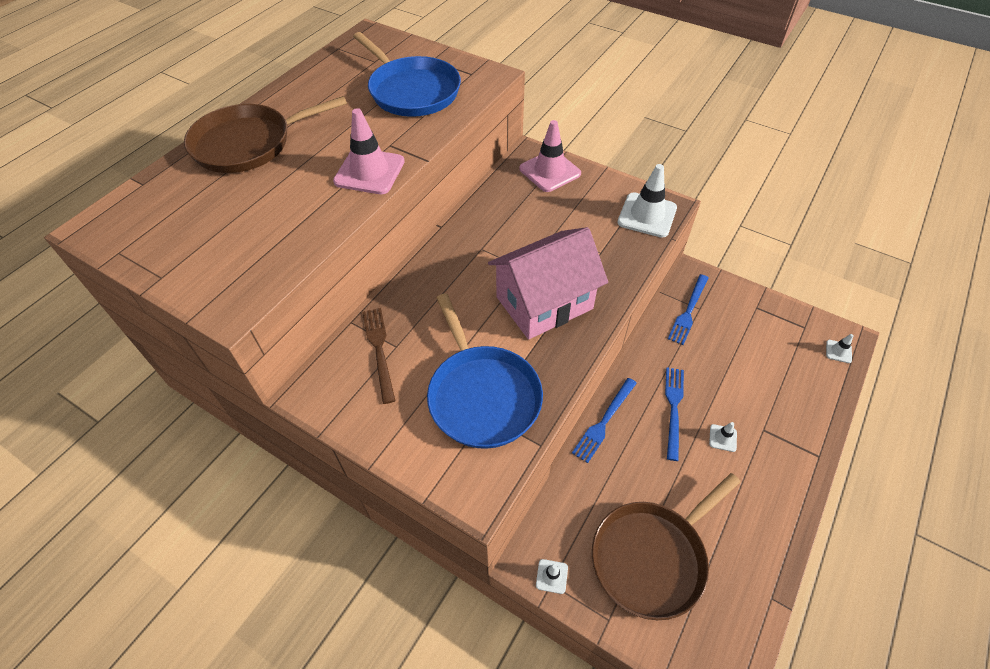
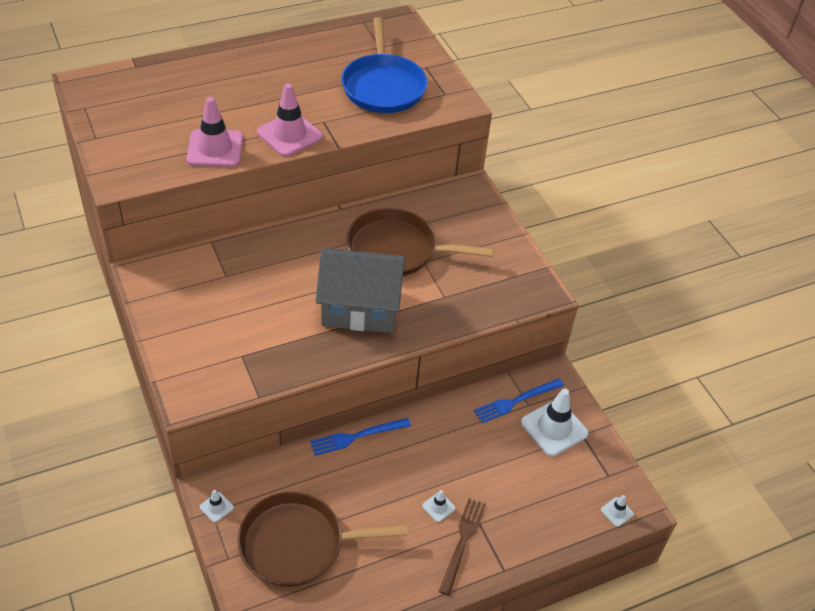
camera: 30 degrees right, 5 degrees down
brown pan [184,96,347,173] -> brown pan moved to [346,208,493,276]
brown fork [363,308,396,404] -> brown fork moved to [439,498,486,596]
blue pan [427,293,543,449] -> none
pink house [488,227,608,339] -> grey house [316,248,406,333]
pink traffic cone [519,120,581,192] -> pink traffic cone moved to [186,97,243,167]
white traffic cone [618,164,677,238] -> white traffic cone moved to [521,388,589,456]
blue fork [665,367,684,461] -> none

